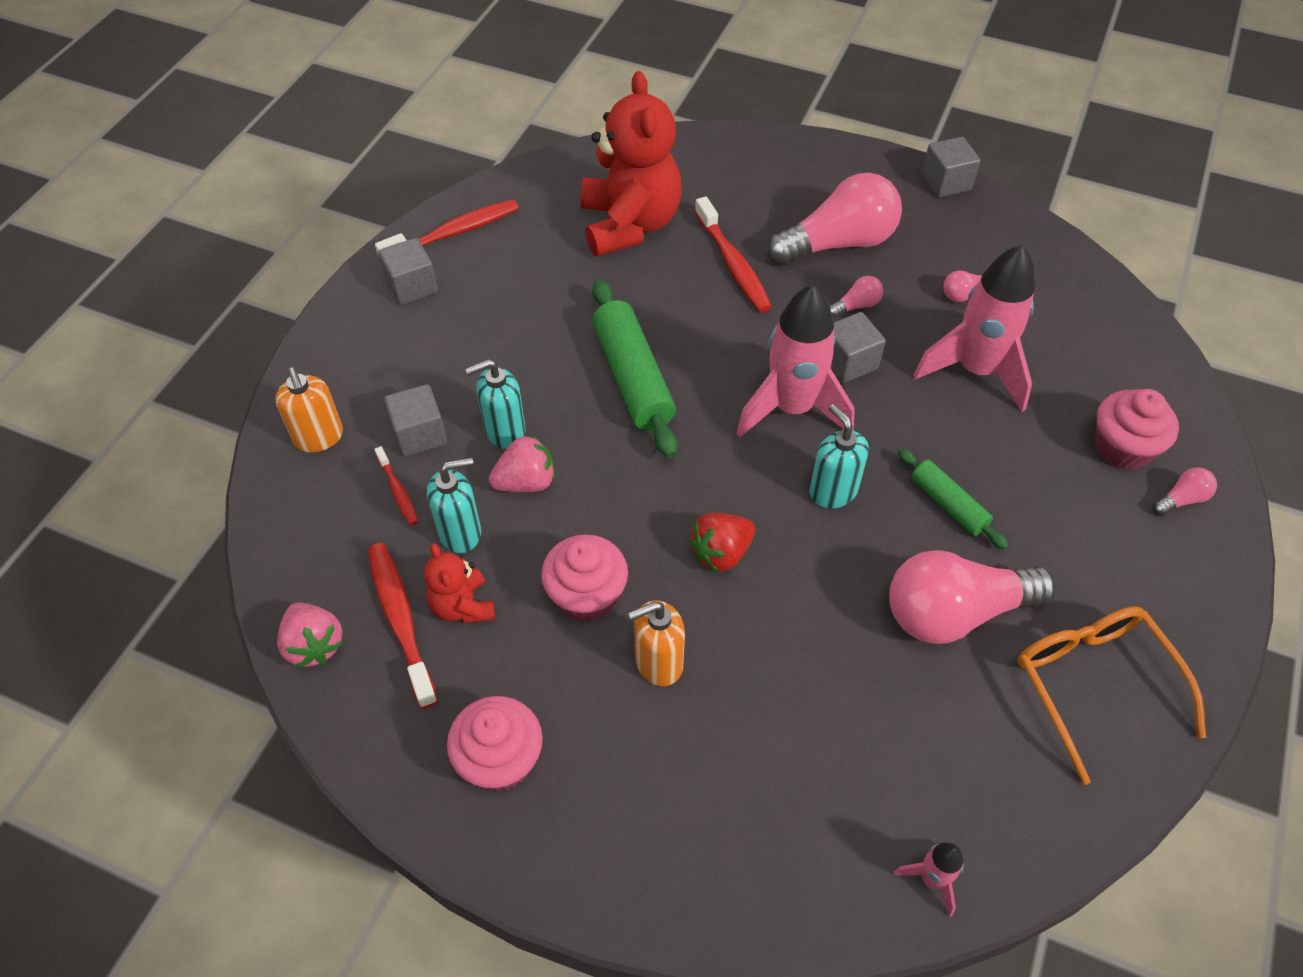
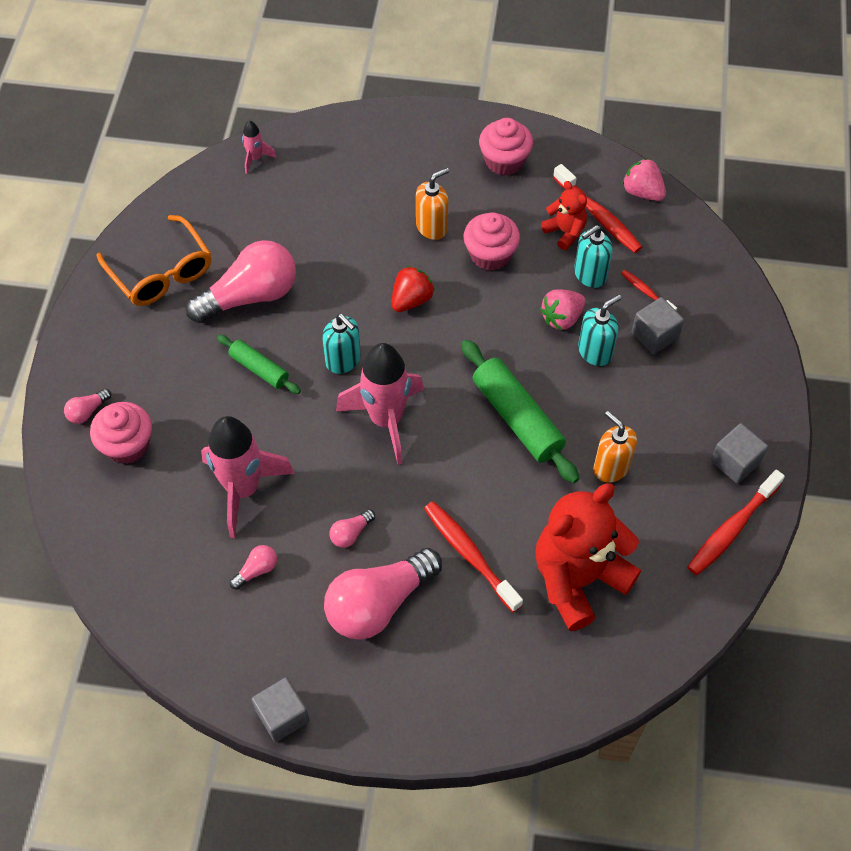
camera: 165 degrees right, 5 degrees up
orange soap dispenser [275,368,343,452] -> orange soap dispenser moved to [593,411,637,483]
red teddy bear [581,71,682,257] -> red teddy bear turned 75 degrees clockwise [535,483,641,631]
grey cube [831,312,885,383] -> none

